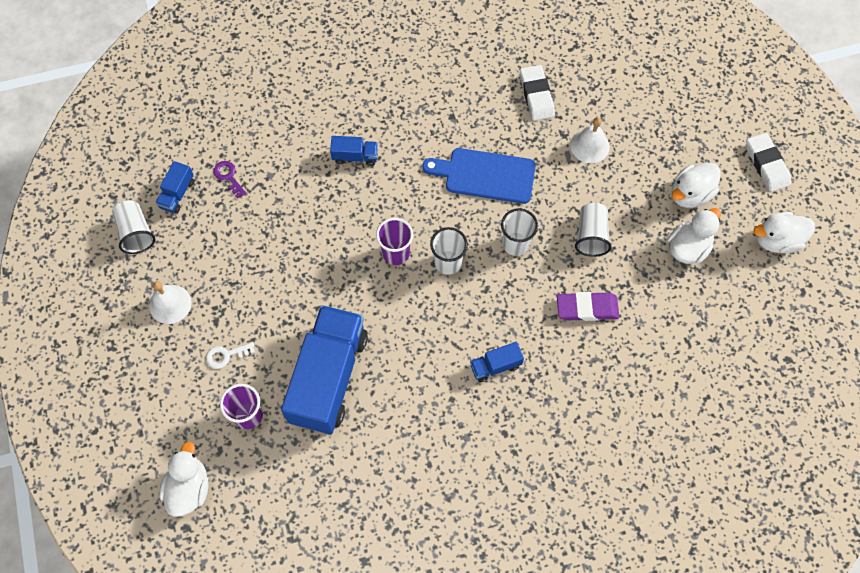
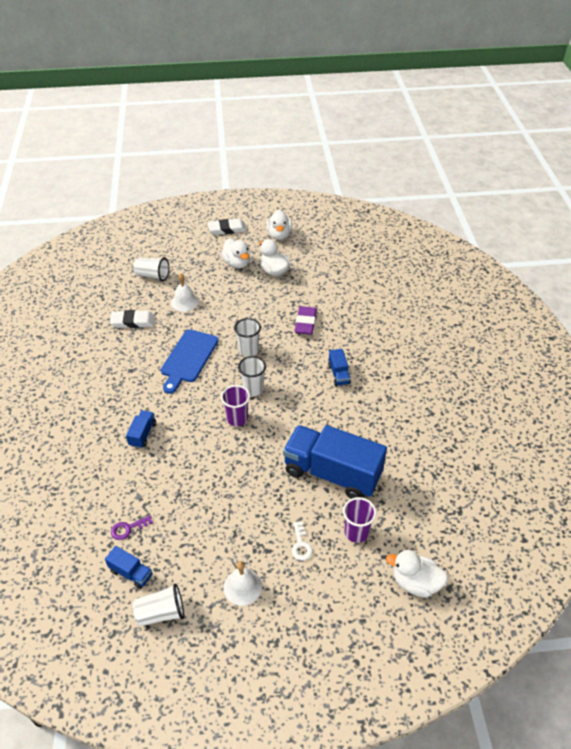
camera: 80 degrees left, 20 degrees down
white cup [575,203,612,257] -> white cup moved to [133,257,169,281]

